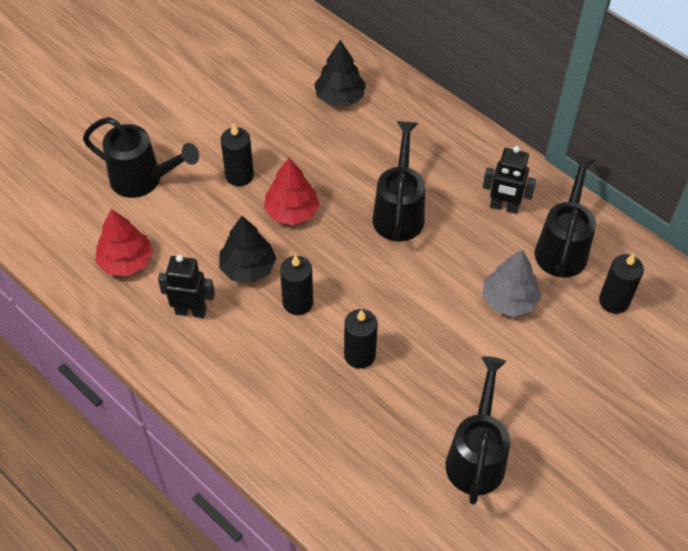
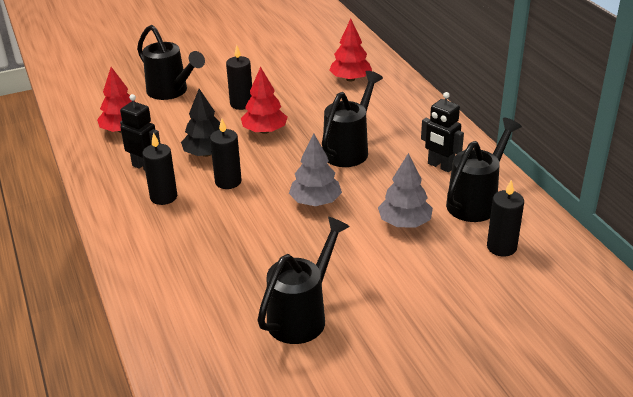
camera: 25 degrees right, 20 degrees down
black tree [314,40,366,106] -> red tree [329,19,372,81]
black candle [344,309,378,369] -> black candle moved to [142,132,177,205]
none -> grey tree [289,134,342,206]

